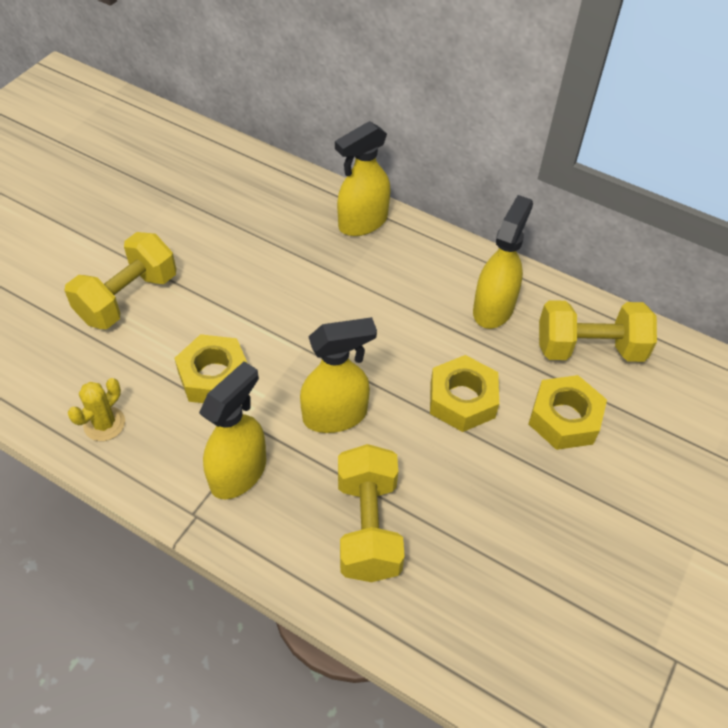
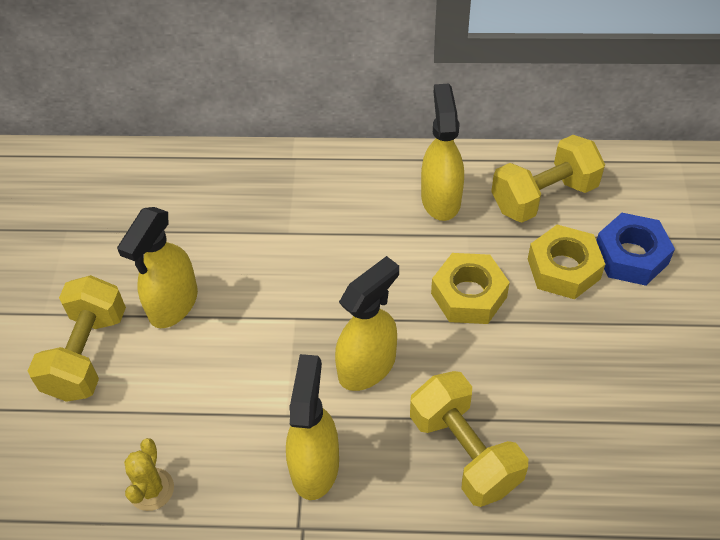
camera: 25 degrees left, 0 degrees up
yellow nut [174,334,247,403] -> none
yellow spray bottle [335,121,391,236] -> yellow spray bottle moved to [117,207,198,328]
none -> blue nut [596,213,675,286]

